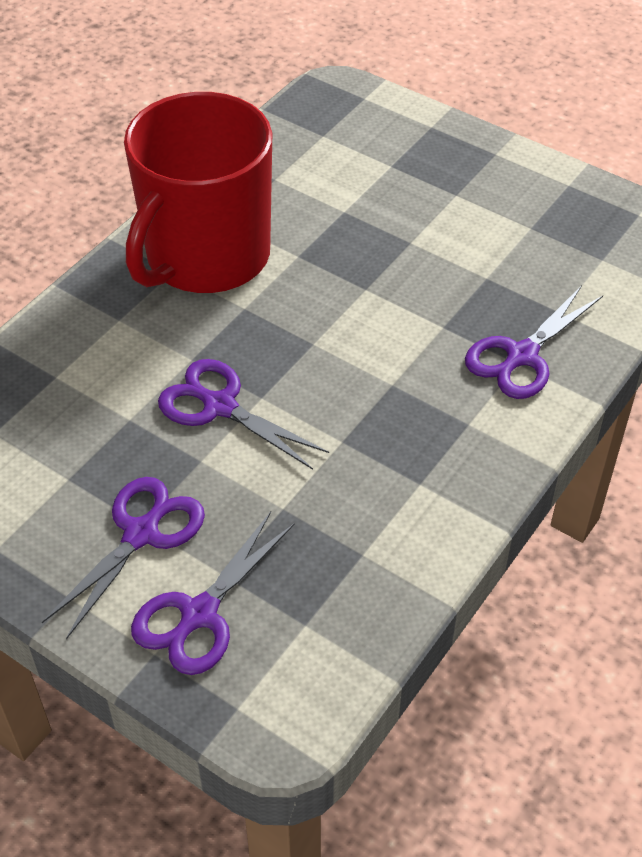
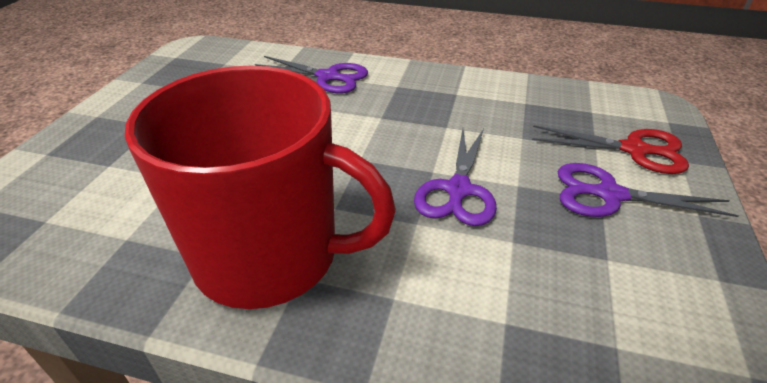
camera: 110 degrees left, 10 degrees down
purple scissors [131,512,295,675] -> red scissors [532,125,689,174]

